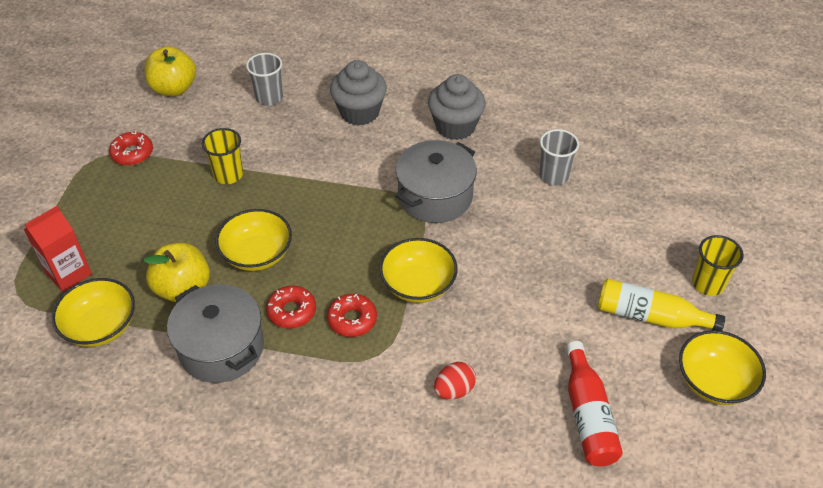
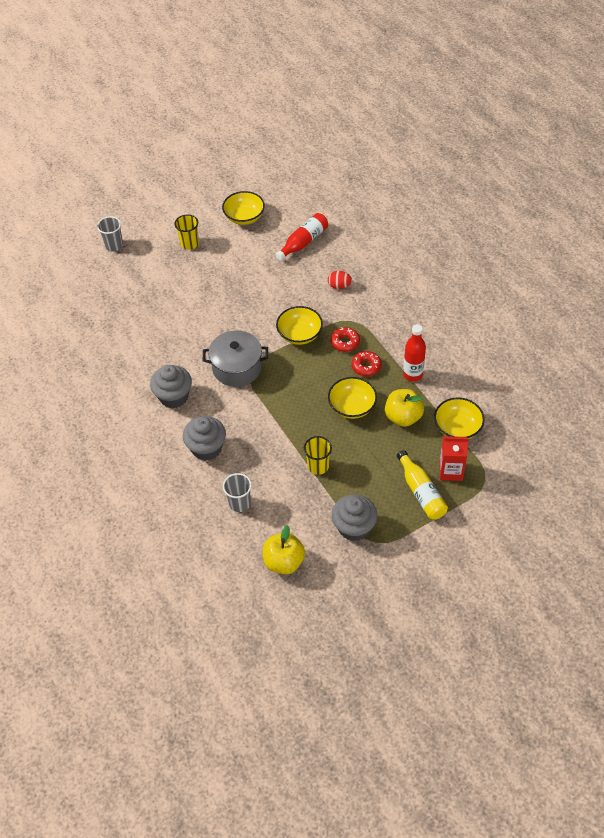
camera: 130 degrees left, 5 degrees up
red donut [109,131,153,165] -> grey cupcake [332,494,377,541]
grey pot [167,284,264,383] -> red bottle [403,324,426,382]
grey cup [539,129,579,185] -> grey cup moved to [97,216,123,251]
yellow bottle [598,279,725,331] -> yellow bottle moved to [397,450,448,520]

